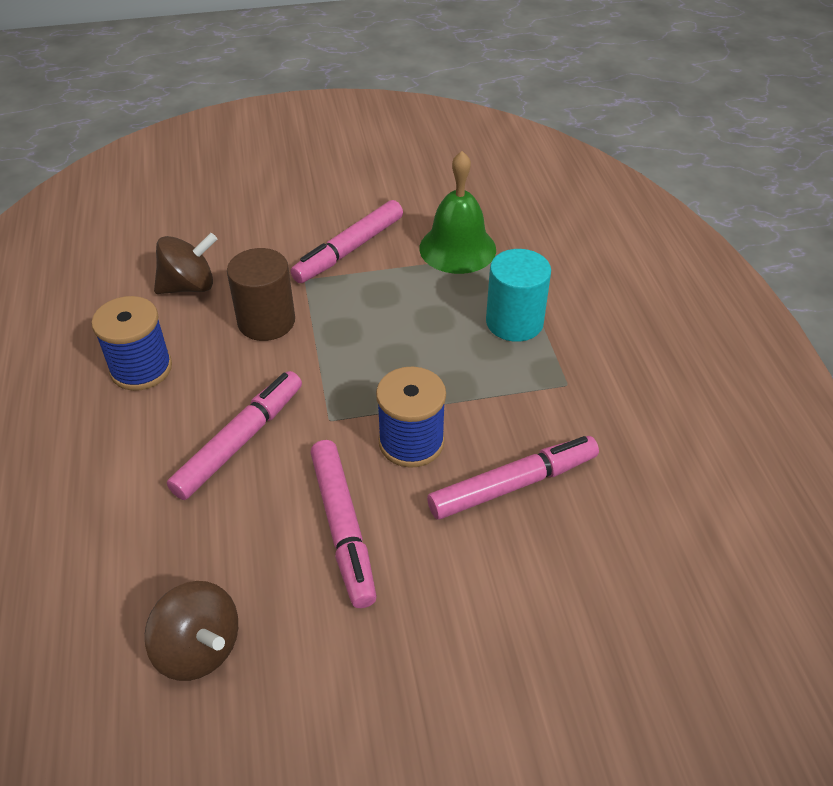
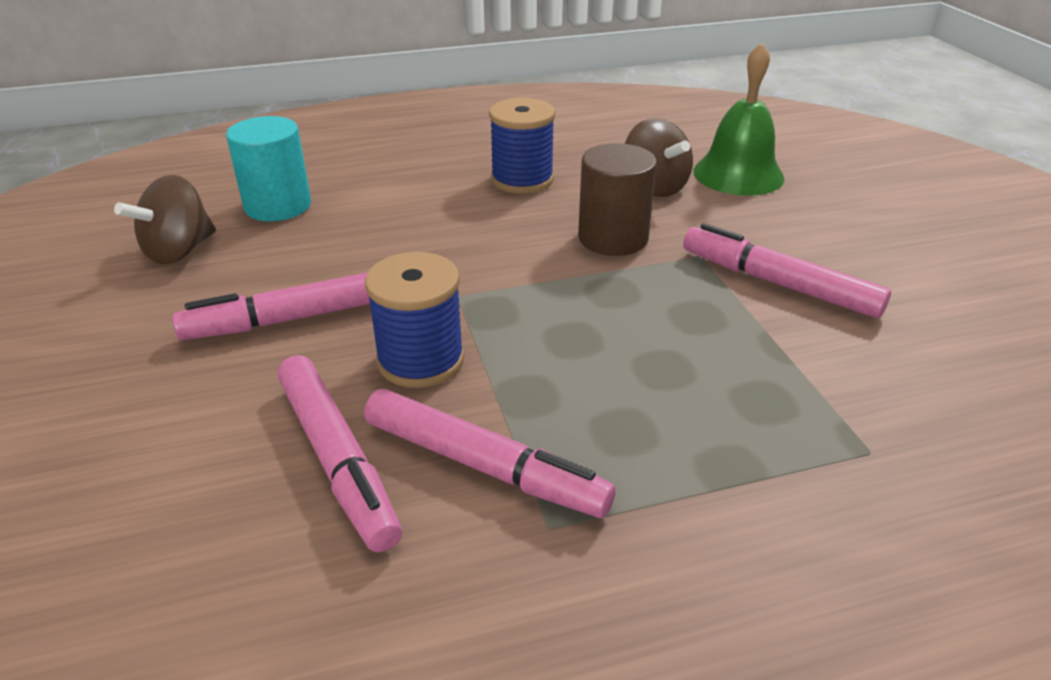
camera: 85 degrees right, 10 degrees down
pink marker [167,371,302,500] -> pink marker moved to [364,389,615,518]
green bell [419,151,496,274] -> green bell moved to [693,42,784,196]
turquoise cylinder [486,249,551,342] -> turquoise cylinder moved to [226,116,311,221]

